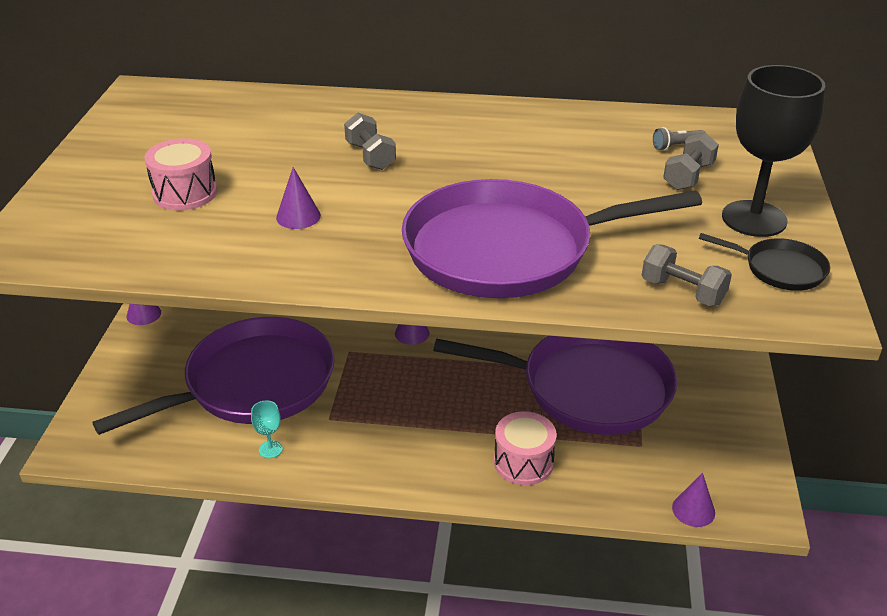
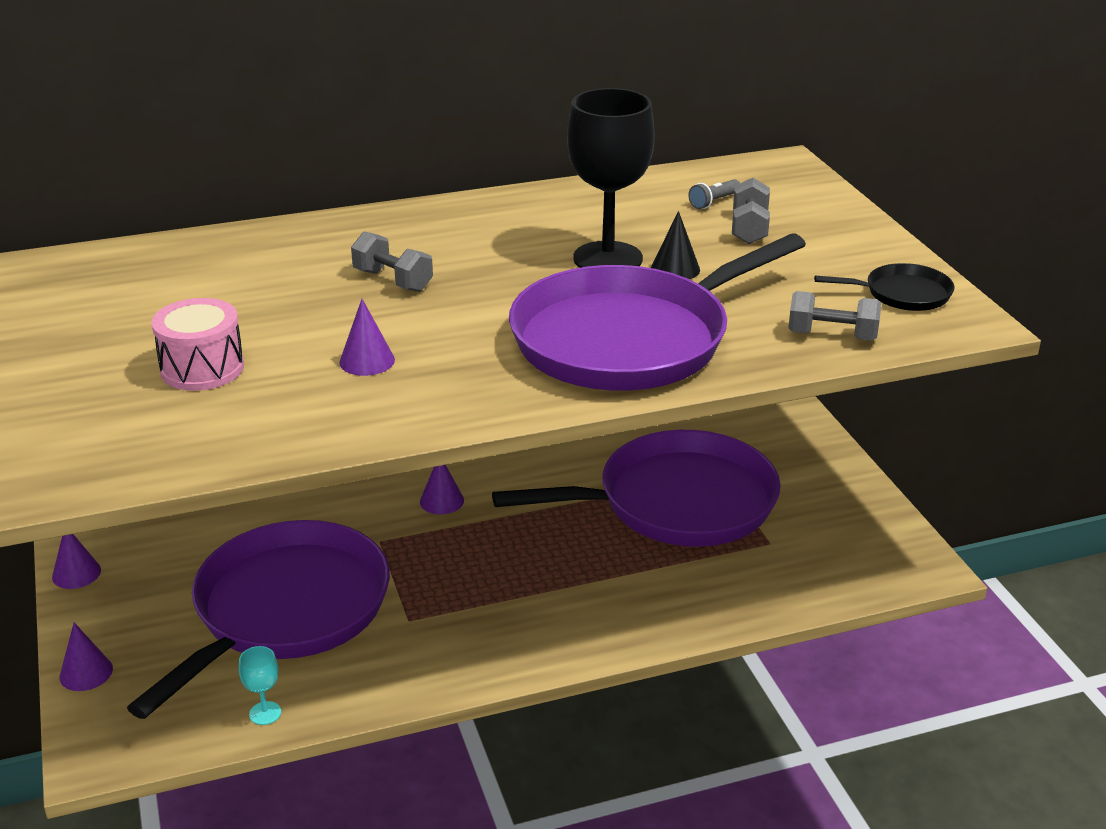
camera: 25 degrees left, 5 degrees down
turquoise goblet [251,400,283,458] -> turquoise goblet moved to [239,646,281,725]
pink drum [494,411,557,485] -> none
purple cone [672,473,715,527] -> purple cone moved to [59,622,113,691]
black goblet [722,65,826,237] -> black goblet moved to [567,88,655,268]
none -> black cone [651,211,700,279]

